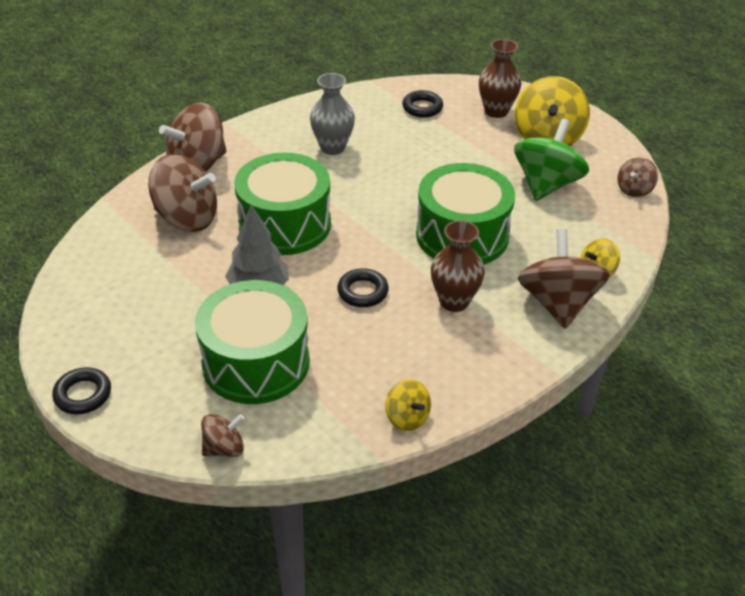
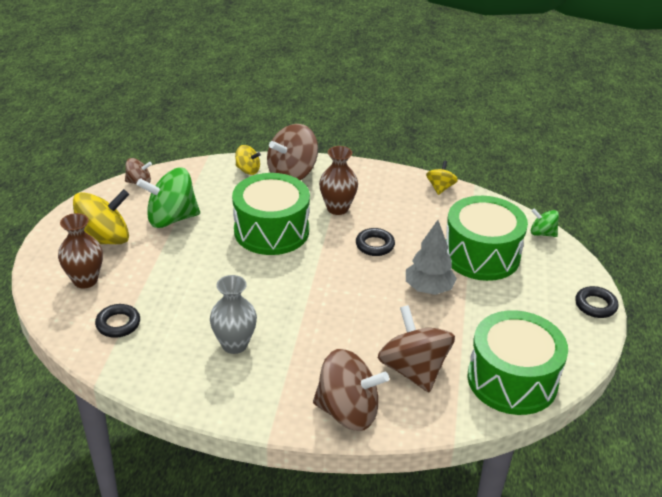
camera: 130 degrees left, 5 degrees down
brown spinning top [201,414,245,457] -> green spinning top [531,208,559,237]
green drum [234,153,331,255] -> green drum moved to [467,310,568,415]

